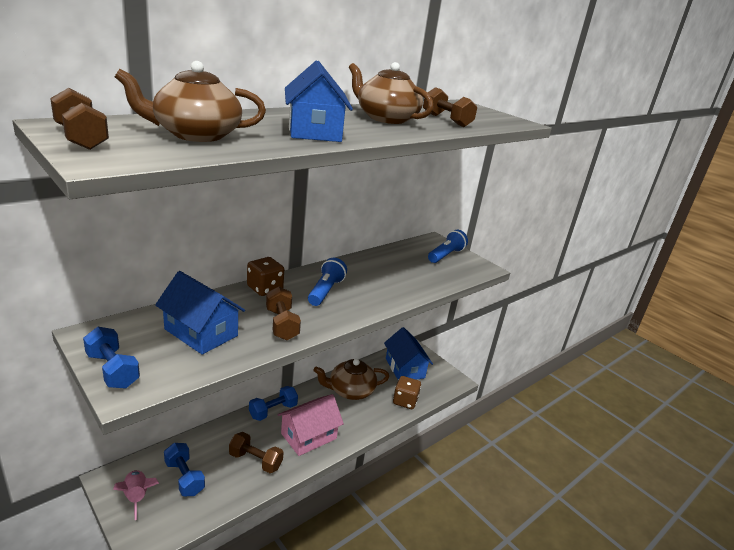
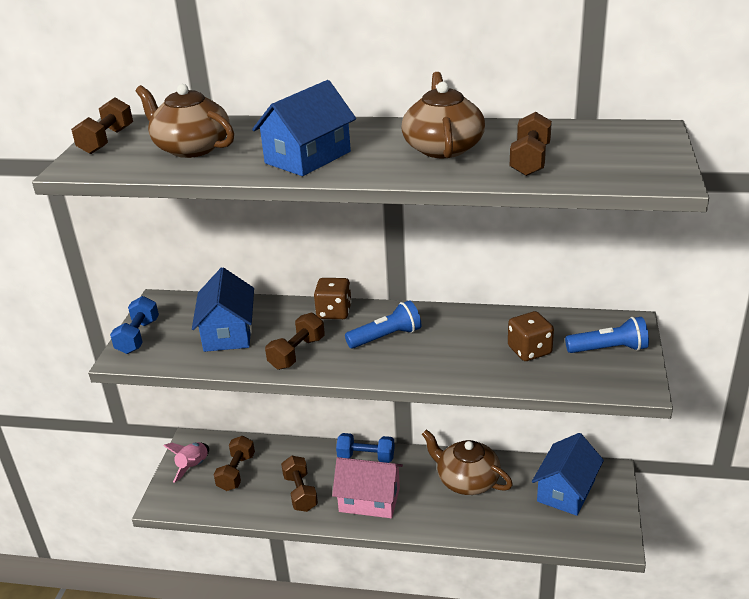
camera: 55 degrees right, 5 degrees up
blue dumbbell [164,443,205,496] -> brown dumbbell [214,436,255,491]
brown dice [393,376,421,409] -> brown dice moved to [508,311,554,361]

